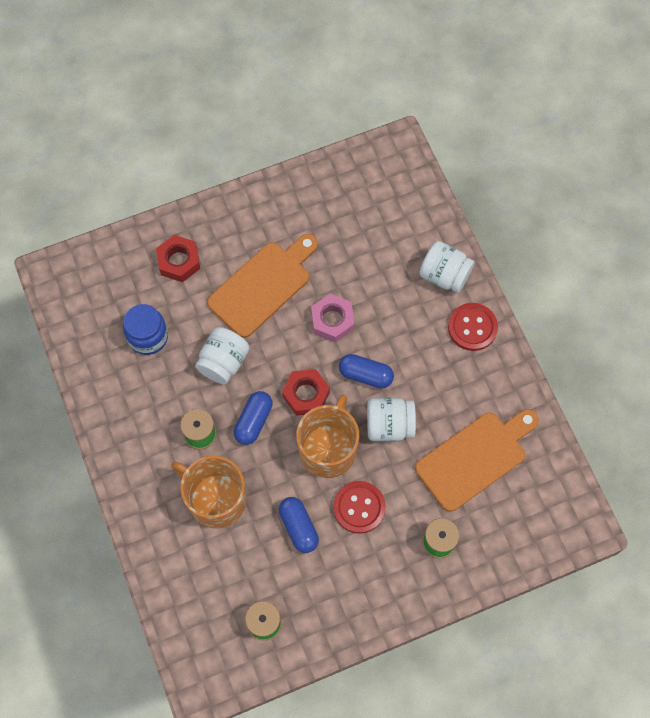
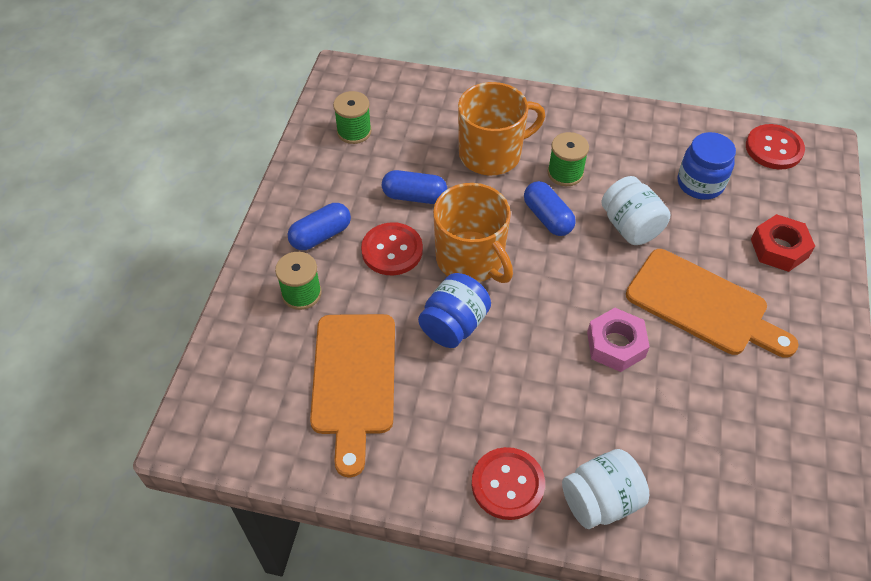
camera: 125 degrees right, 15 degrees down
orange cutting board [207,234,318,338] -> orange cutting board turned 45 degrees counterclockwise [626,249,799,358]
red nut [282,369,330,416] -> none
blue capsule [339,354,394,388] -> blue capsule moved to [288,203,351,250]
white jar [367,398,416,441] -> blue jar [418,273,491,348]
none -> red button [746,124,805,170]

